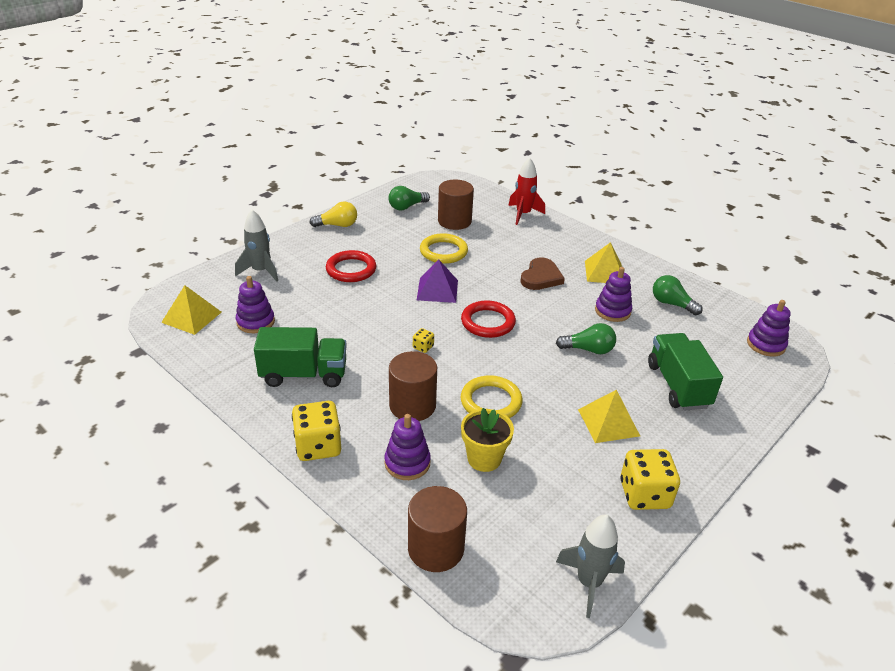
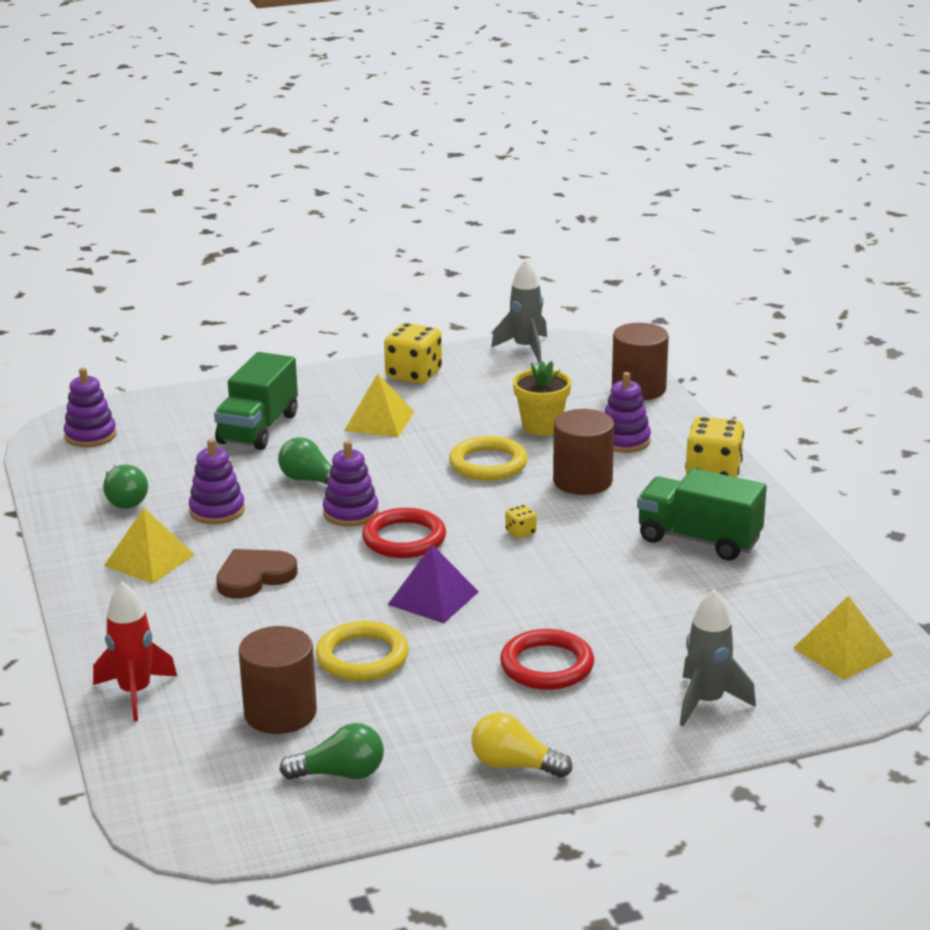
camera: 150 degrees left, 10 degrees down
purple stacking toy [236,276,275,333] -> purple stacking toy moved to [323,441,379,527]

